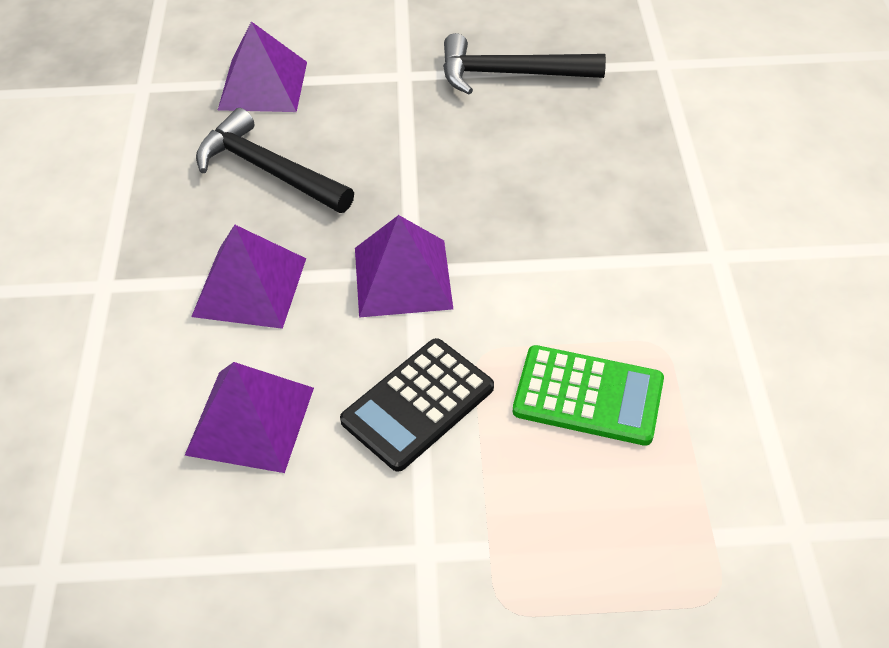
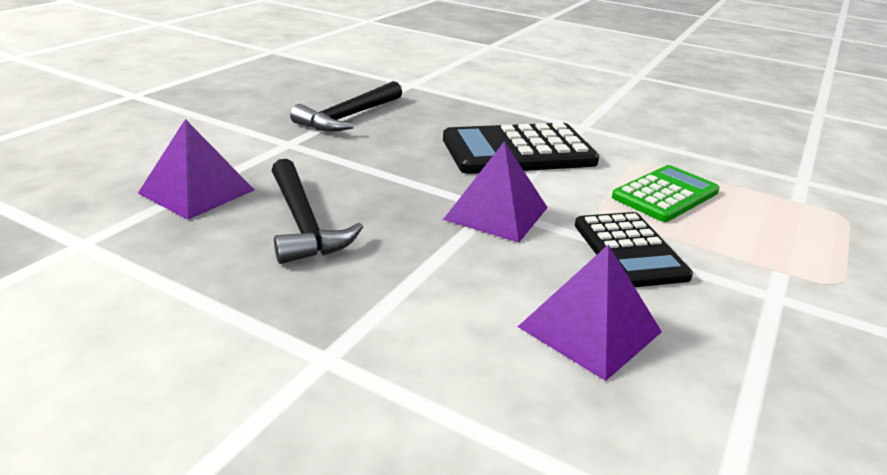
camera: 60 degrees left, 20 degrees down
purple pyramid [191,225,306,329] -> none
black hammer [196,108,354,213] -> black hammer turned 90 degrees counterclockwise [272,159,363,264]
none -> black calculator [443,122,599,174]

